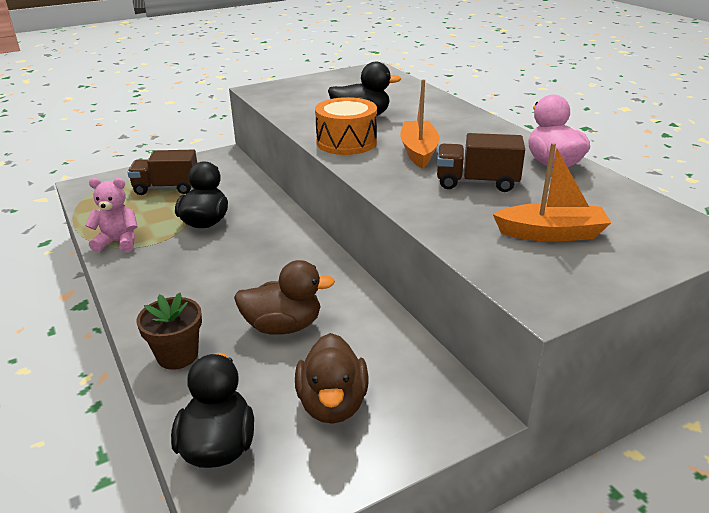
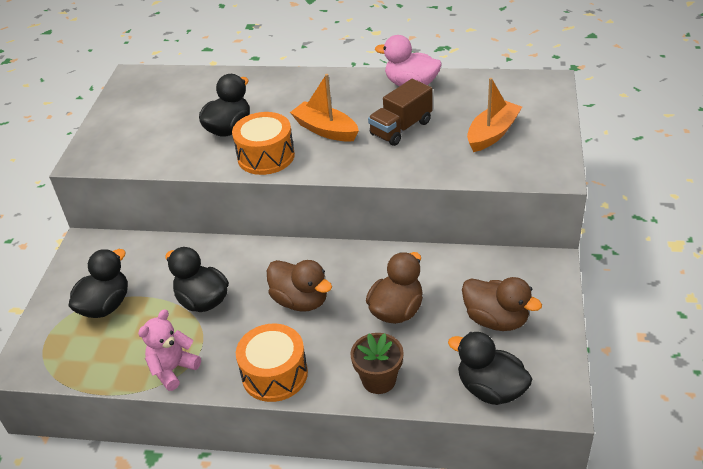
camera: 50 degrees left, 10 degrees up
brown truck [127,150,197,195] -> black duck [69,249,128,318]
none -> orange drum [236,324,308,402]
none -> brown duck [267,260,332,312]

